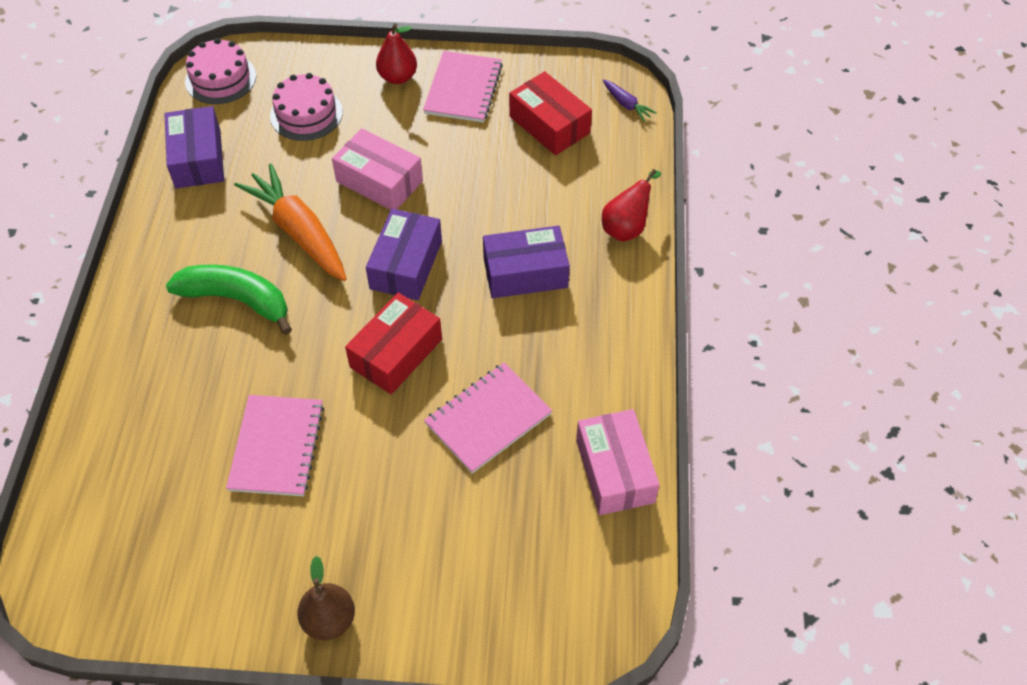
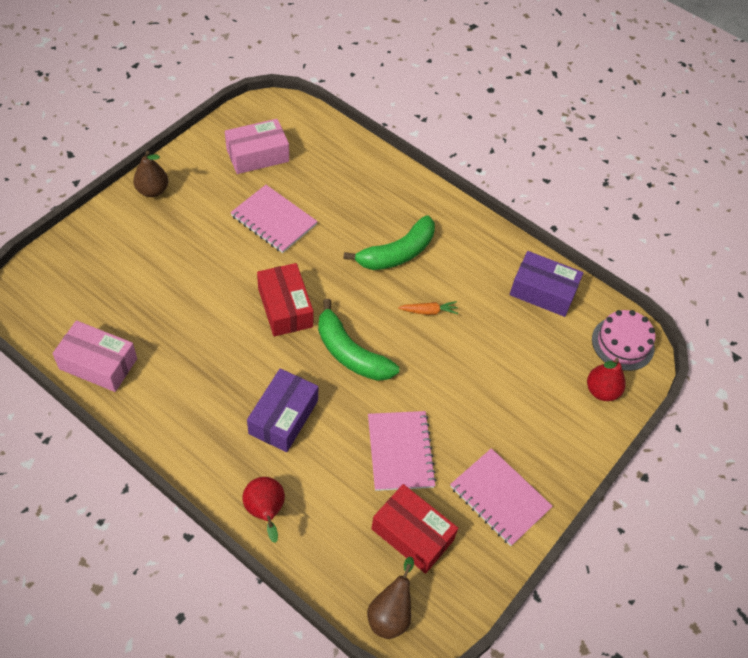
camera: 120 degrees right, 0 degrees up
orange carrot [234,163,346,281] -> orange carrot [398,301,459,315], size x0.44
pink cake [270,73,343,141] -> none
pink box [332,128,423,210] -> pink box moved to [225,119,289,174]
purple box [366,209,442,300] -> green banana [318,299,399,381]
red pear [376,23,417,84] -> red pear moved to [587,358,626,401]
pink notebook [424,363,553,474] -> pink notebook moved to [368,411,437,491]
red box [509,71,592,155] -> red box turned 45 degrees clockwise [371,484,458,574]
purple carrot [603,79,657,122] -> brown pear [367,557,414,639]

